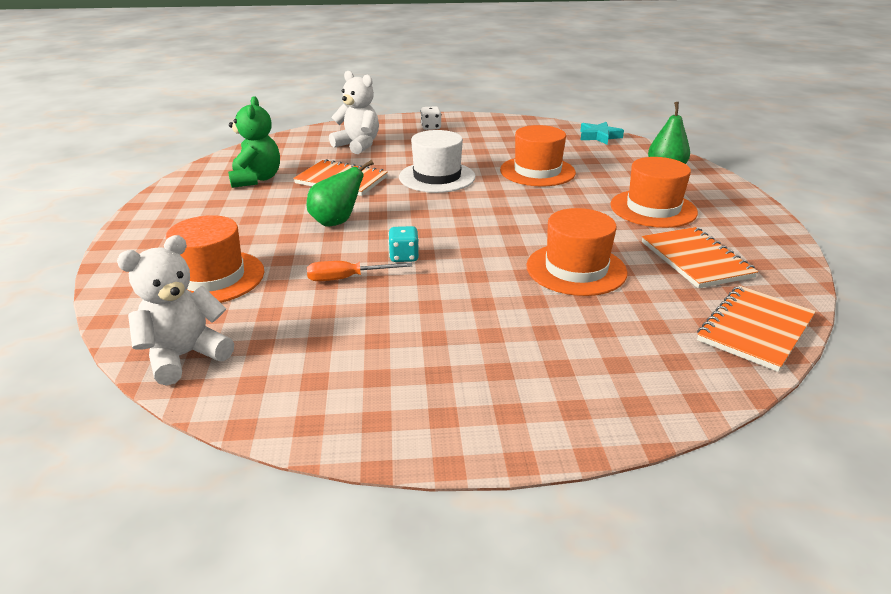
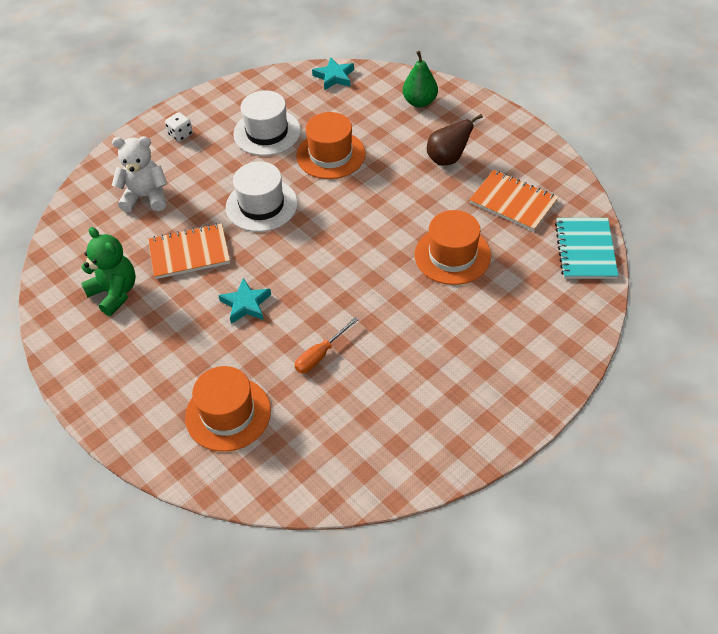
camera: 35 degrees left, 20 degrees up
white teddy bear [117,235,234,386] -> none
green pear [307,160,374,226] -> turquoise star [218,278,271,324]
turquoise dice [388,226,419,262] -> none
orange hat [610,157,698,228] -> brown pear [427,114,483,165]
orange notebook [697,285,816,372] -> turquoise notebook [555,218,618,279]
none -> white hat [233,90,301,156]

